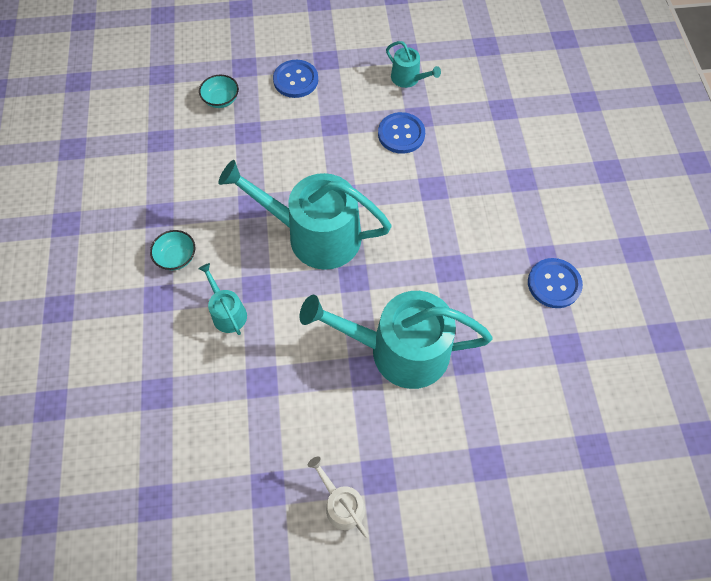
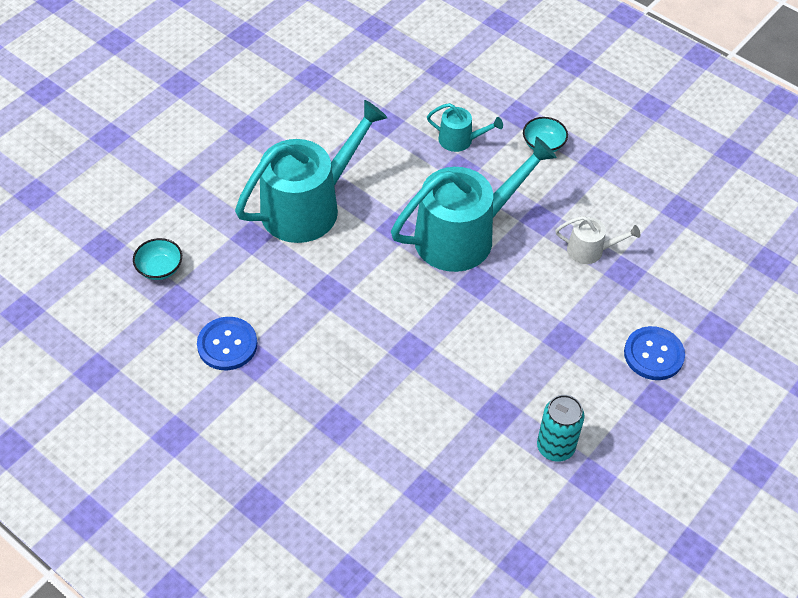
camera: 135 degrees right, 10 degrees down
turquoise bowl [199,75,239,108] -> turquoise bowl moved to [133,238,182,280]
white watering can [308,456,369,538] -> white watering can moved to [555,216,640,264]
blue button [378,112,425,154] -> none
turquoise watering can [386,41,441,88] -> turquoise can [537,395,585,462]

